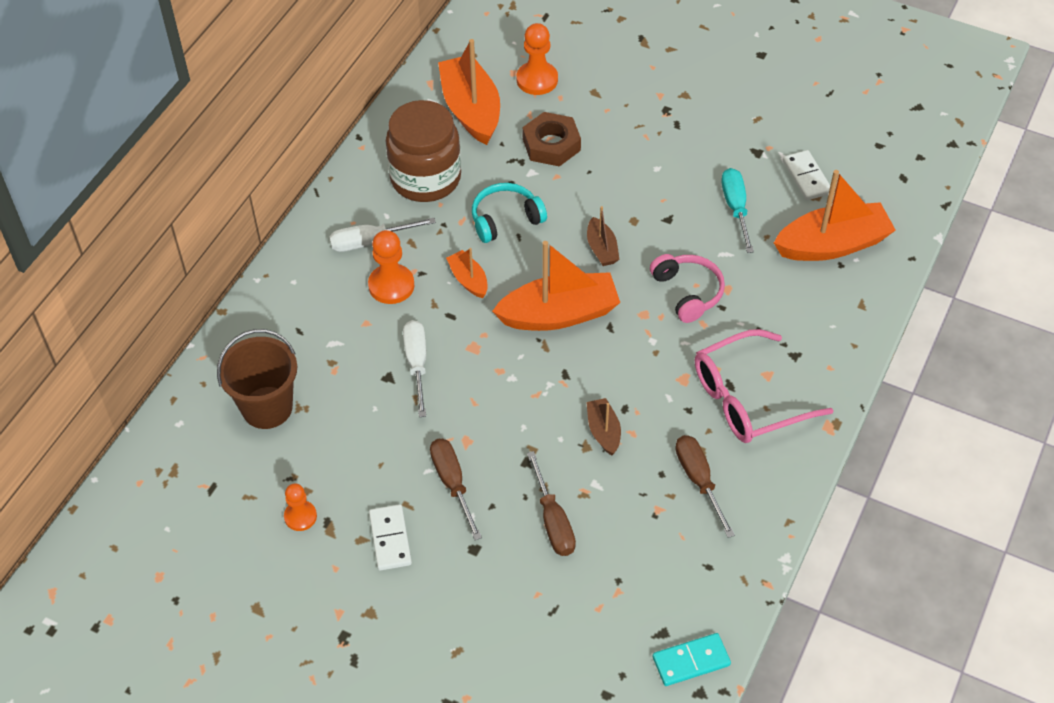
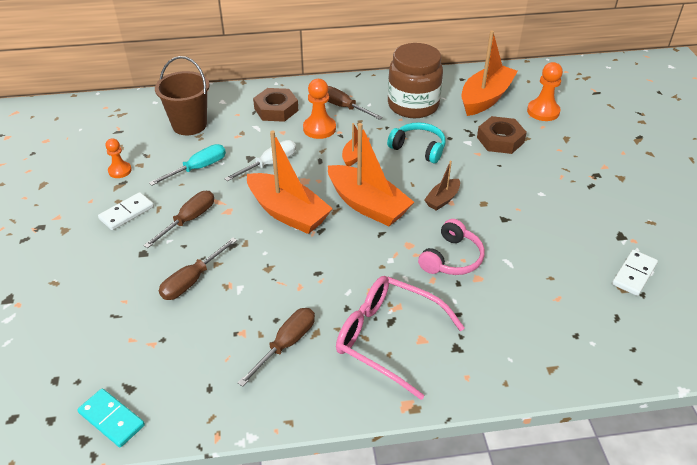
camera: 55 degrees right, 10 degrees down
white screwdriver [329,218,436,252] -> brown screwdriver [328,86,383,120]
brown boat [586,398,621,456] -> none
turquoise screwdriver [721,168,754,253] -> turquoise screwdriver moved to [149,144,226,186]
orange boat [774,170,896,261] -> orange boat moved to [247,131,333,234]
none -> brown nut [253,88,298,122]

